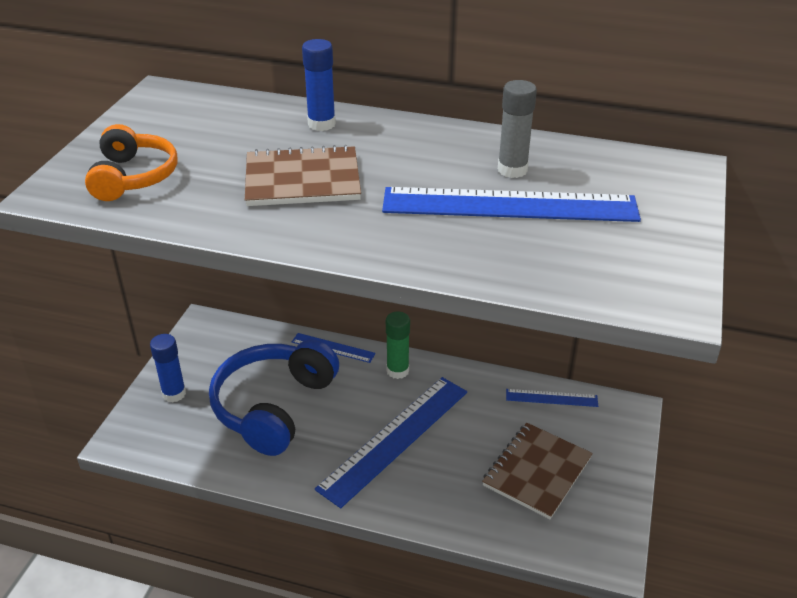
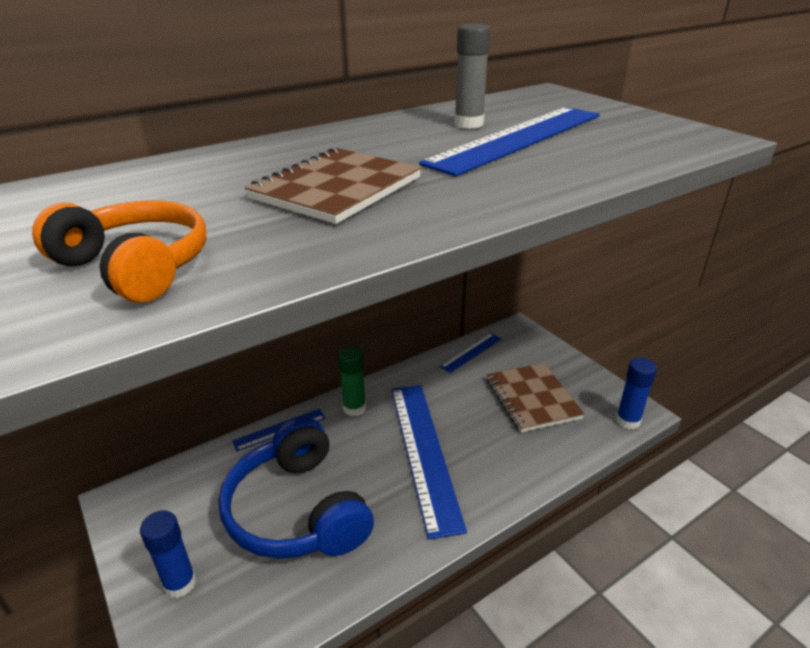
camera: 50 degrees left, 5 degrees down
blue glue stick [302,39,336,131] -> blue glue stick moved to [616,358,657,430]

